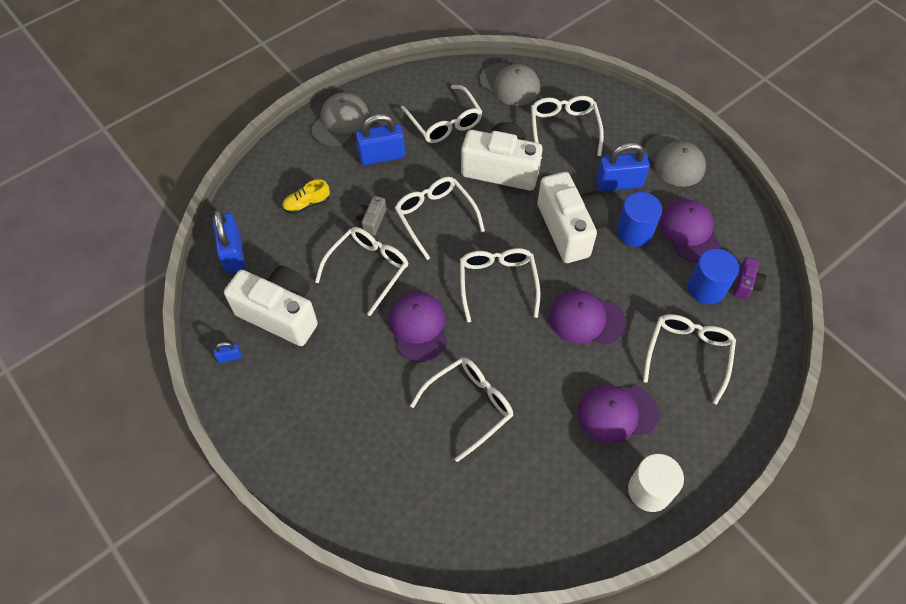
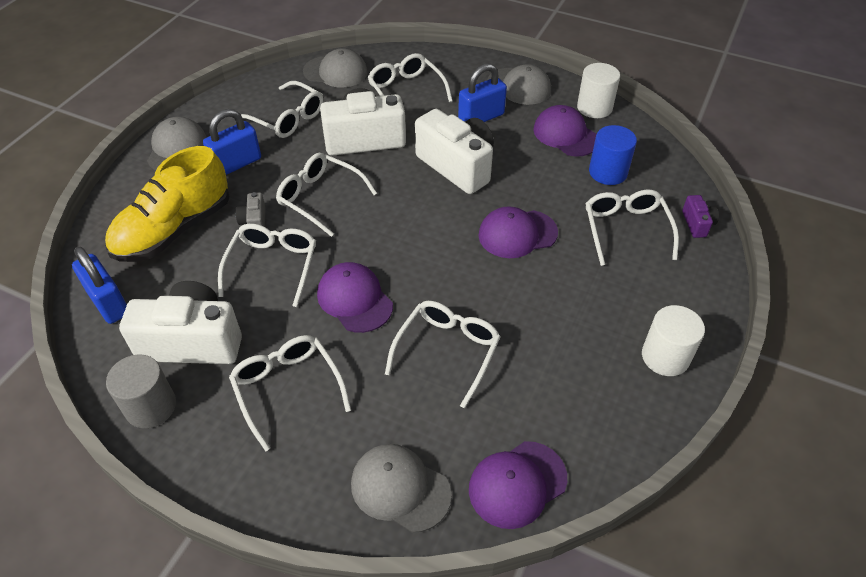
camera: 25 degrees left, 10 degrees down
blue padlock [213,342,242,363] -> grey cylinder [106,354,176,428]
yellow shoe [282,179,330,214] -> yellow shoe [105,146,230,262], size x2.42
white glasses [460,248,540,323] -> white glasses moved to [229,335,351,452]
purple cap [578,385,659,444] -> purple cap moved to [469,441,567,529]
blue cylinder [616,192,662,247] -> none
purple camera [734,257,767,299] -> purple camera moved to [682,195,719,238]
none -> grey cap [351,444,452,533]
none -> white cylinder [577,63,620,118]

